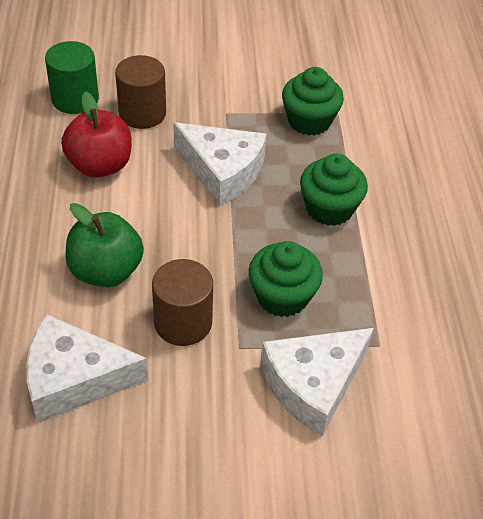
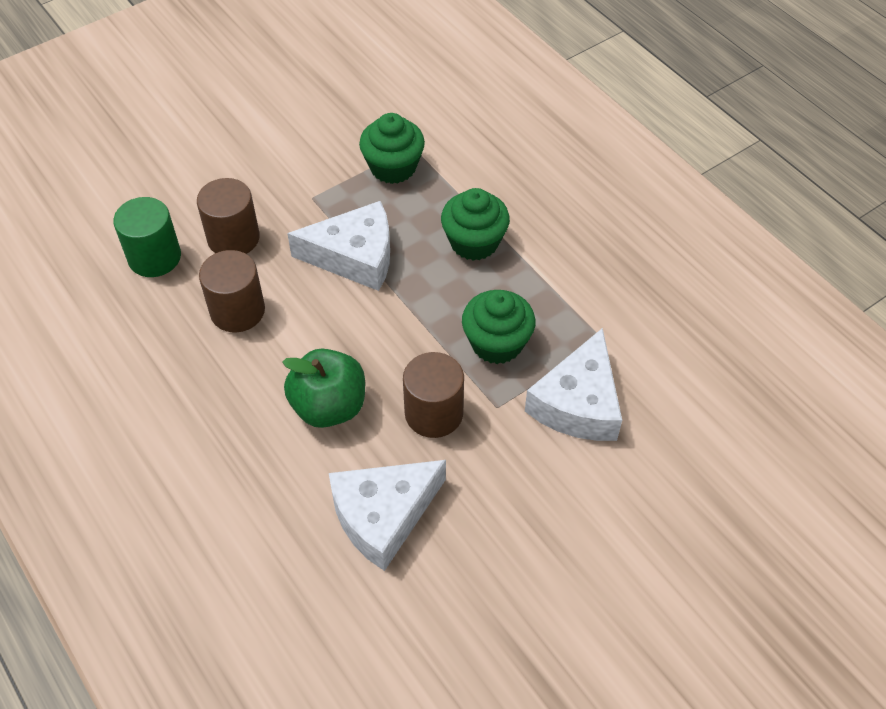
camera: 30 degrees left, 5 degrees up
red apple [61,91,131,178] -> brown cylinder [199,250,265,332]

